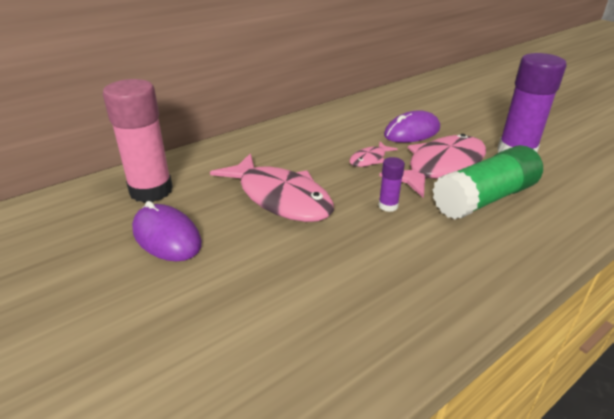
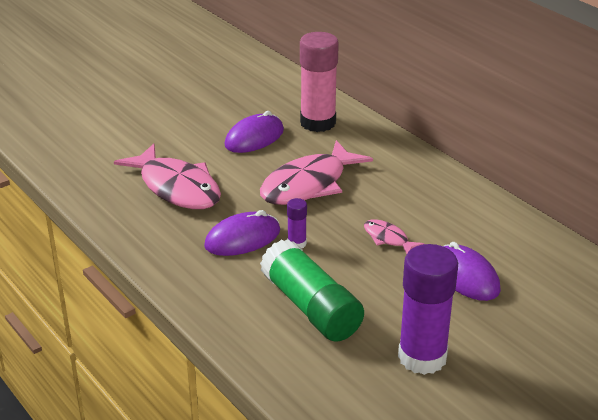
camera: 90 degrees right, 0 degrees up
pink fish [379,134,486,198] -> pink fish moved to [114,144,221,209]
none -> purple mouse [204,210,280,256]

